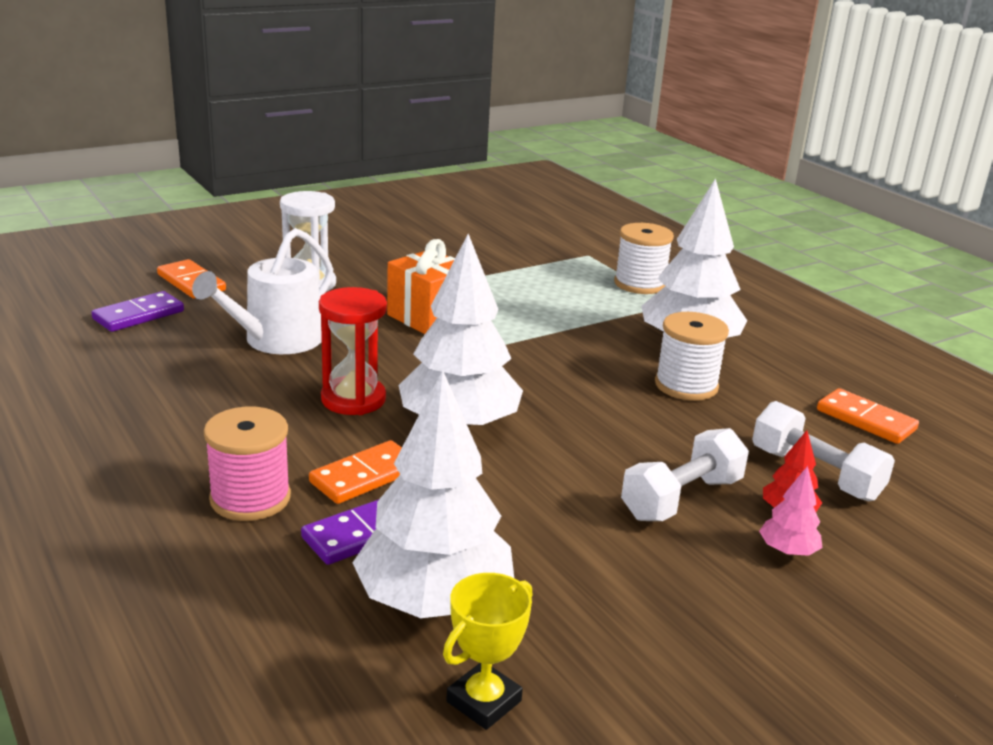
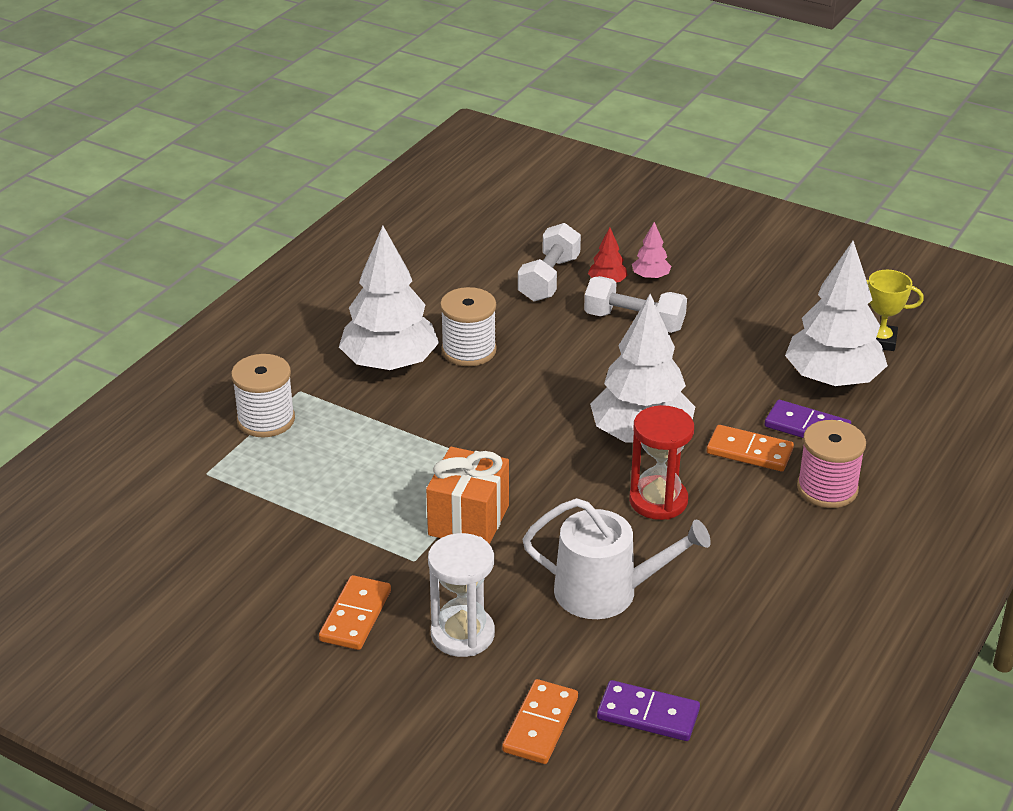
camera: 115 degrees left, 10 degrees up
orange domino [817,388,919,444] -> orange domino moved to [319,575,391,650]

